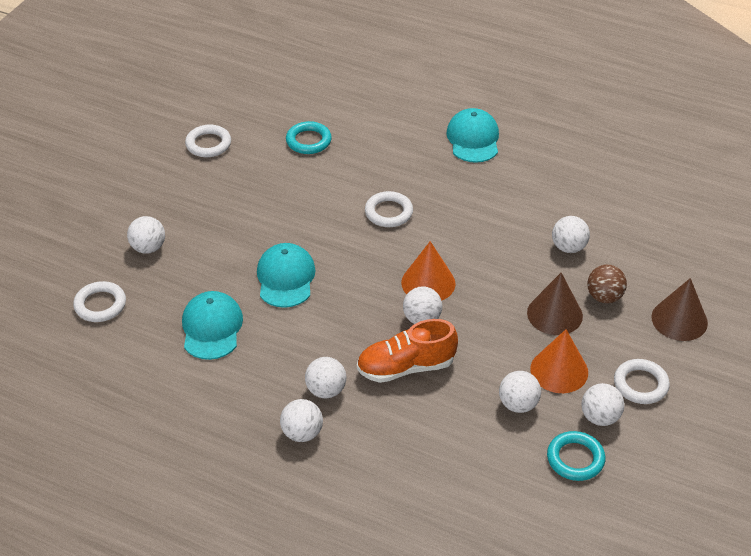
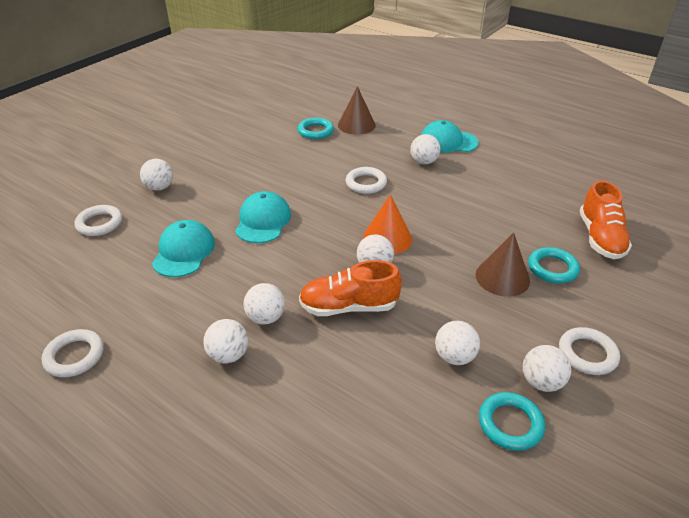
camera: 10 degrees right, 5 degrees down
white ring [185,125,231,157] -> white ring moved to [41,329,104,377]
turquoise cap [446,108,499,163] -> turquoise cap turned 90 degrees counterclockwise [421,120,479,153]
orange cone [530,329,588,393] -> none
white ball [552,216,590,253] -> white ball moved to [410,134,440,164]
brown ball [587,265,627,303] -> turquoise ring [528,247,580,284]
brown cone [651,278,708,341] -> brown cone moved to [338,86,376,135]
none -> orange shoe [580,180,632,259]

